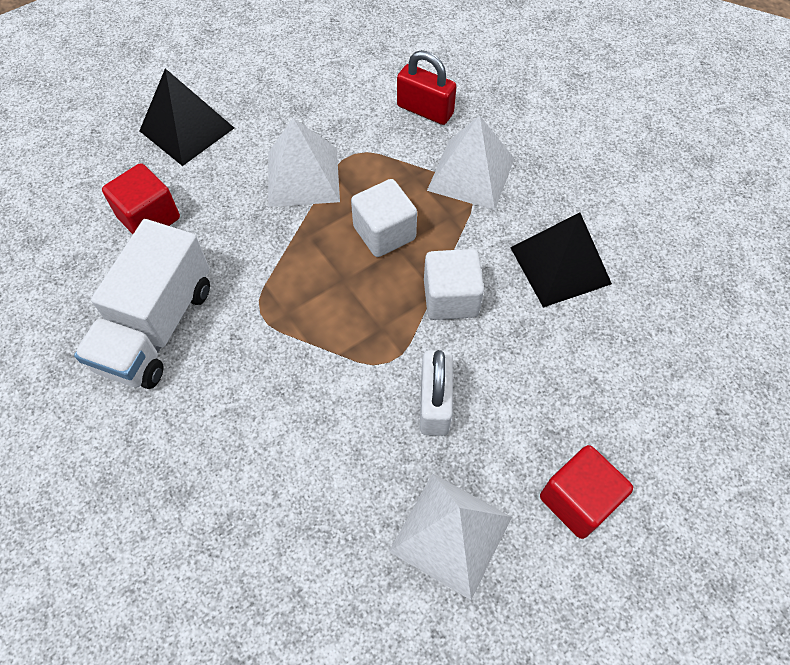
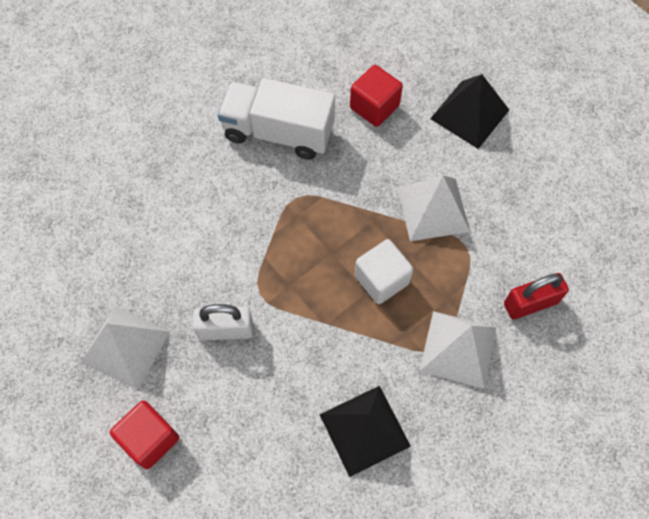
camera: 85 degrees right, 5 degrees up
red padlock [397,50,457,125] -> red padlock turned 45 degrees clockwise [504,273,569,319]
white cube [424,249,484,320] -> none

